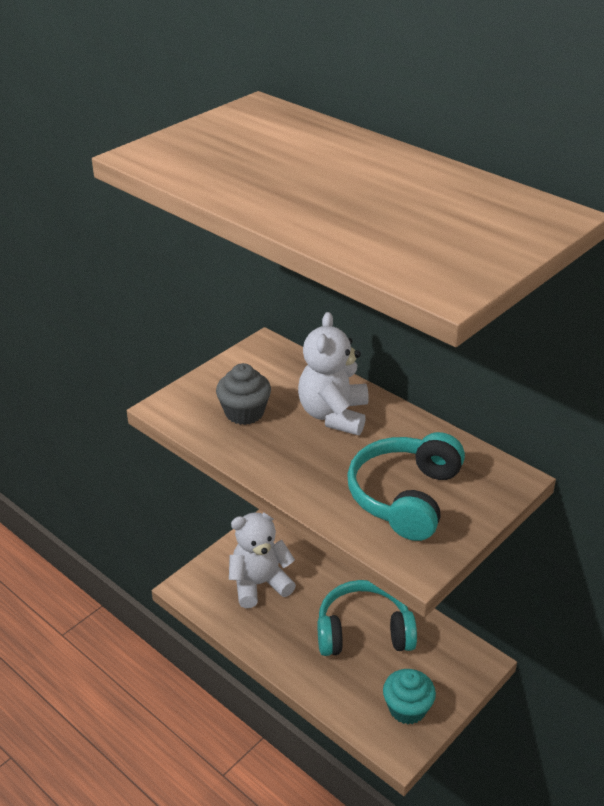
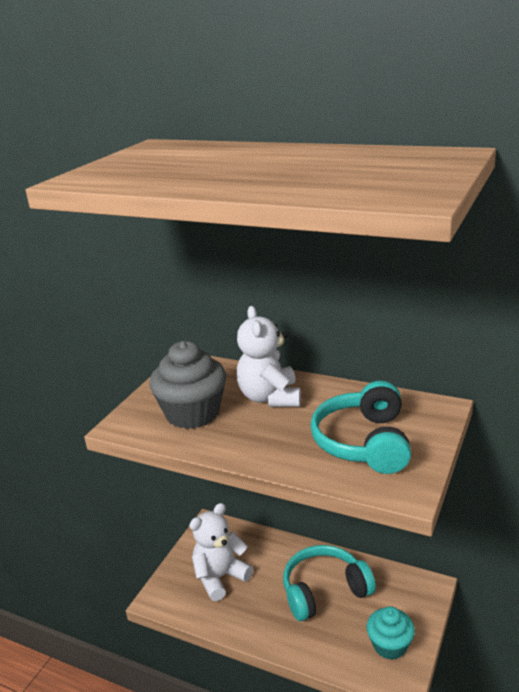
camera: 15 degrees left, 10 degrees down
grey cupcake [216,363,271,425] -> grey cupcake [149,341,226,429], size x1.54

